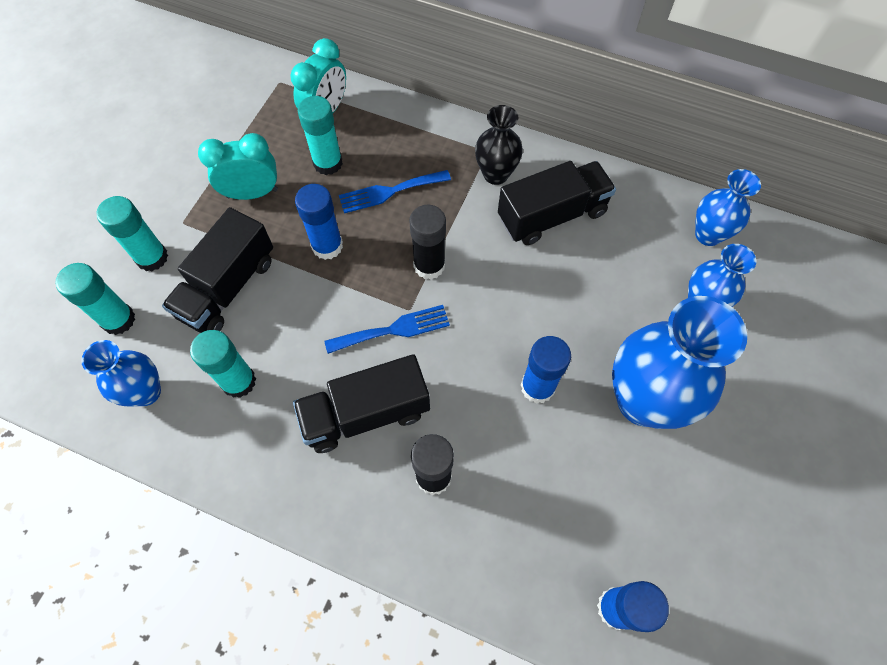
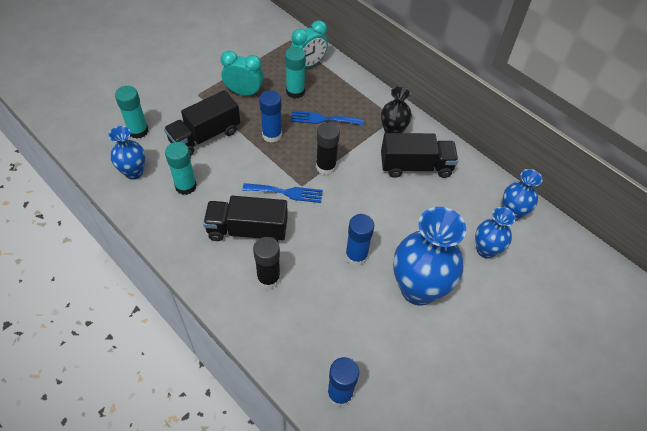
camera: 20 degrees right, 10 degrees down
turquoise glue stick [96,196,168,271] -> none

